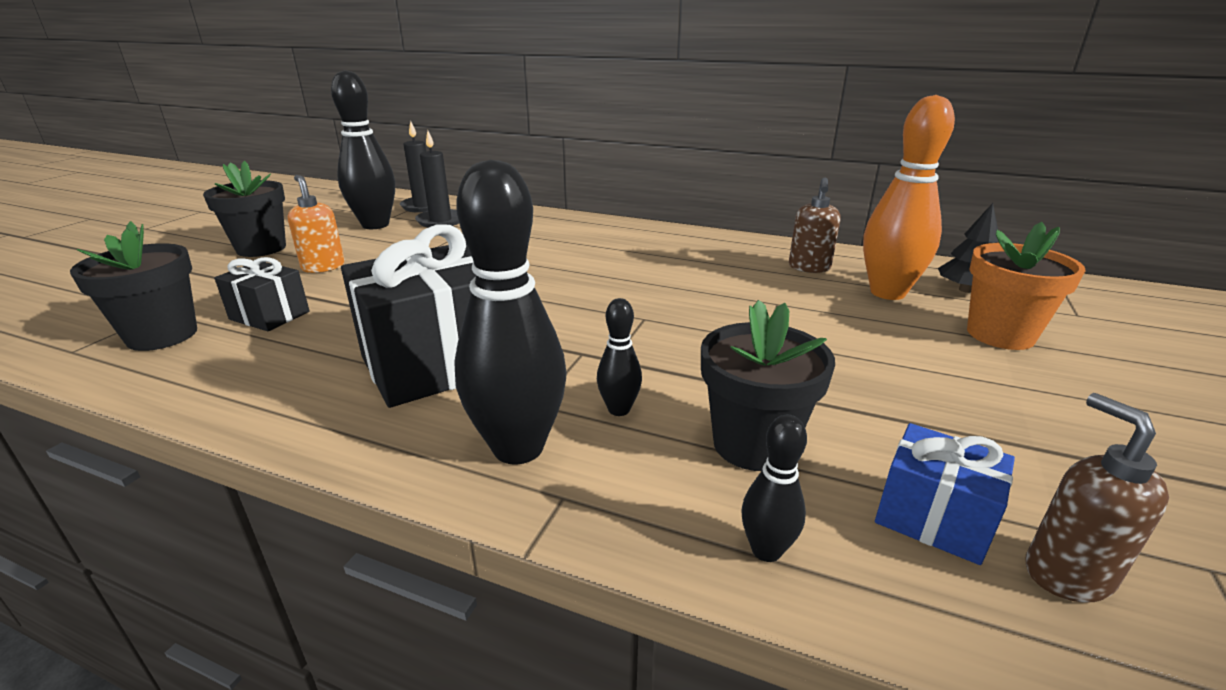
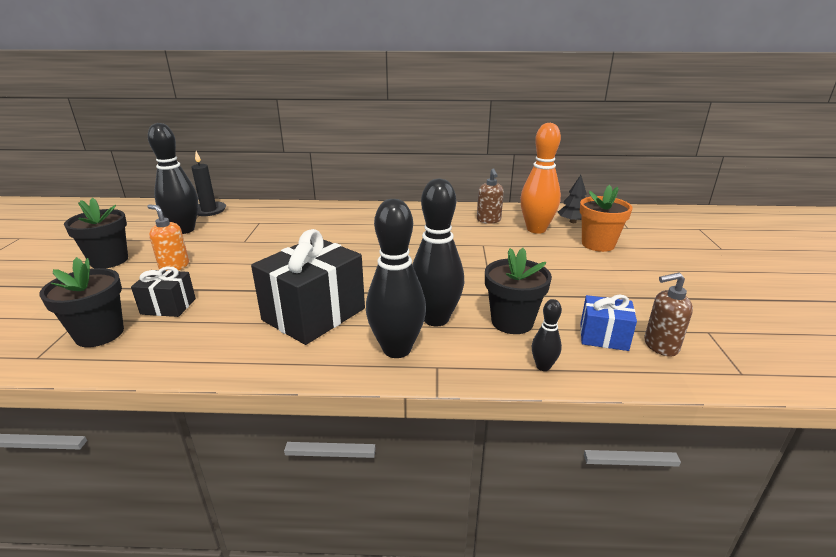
camera: 20 degrees left, 0 degrees up
black candle [415,131,459,228] -> none
black bowling pin [597,298,642,416] -> black bowling pin [412,179,464,326], size x2.12
brown soap dispenser [1025,393,1169,603] -> brown soap dispenser turned 60 degrees counterclockwise [644,273,693,356]

